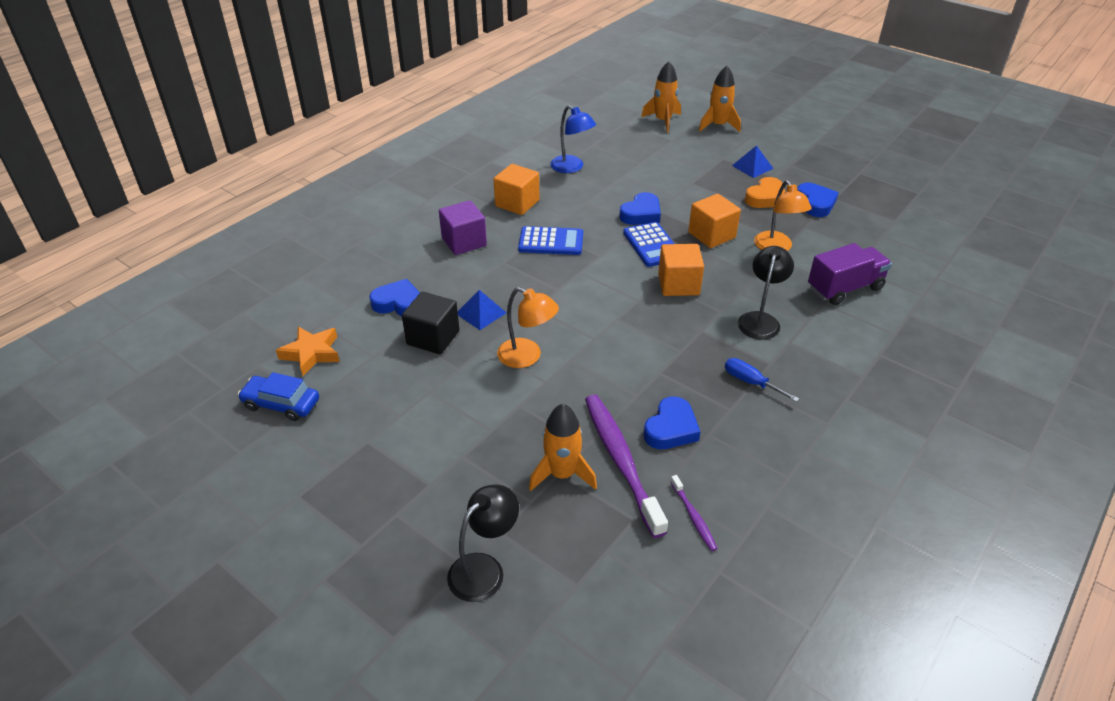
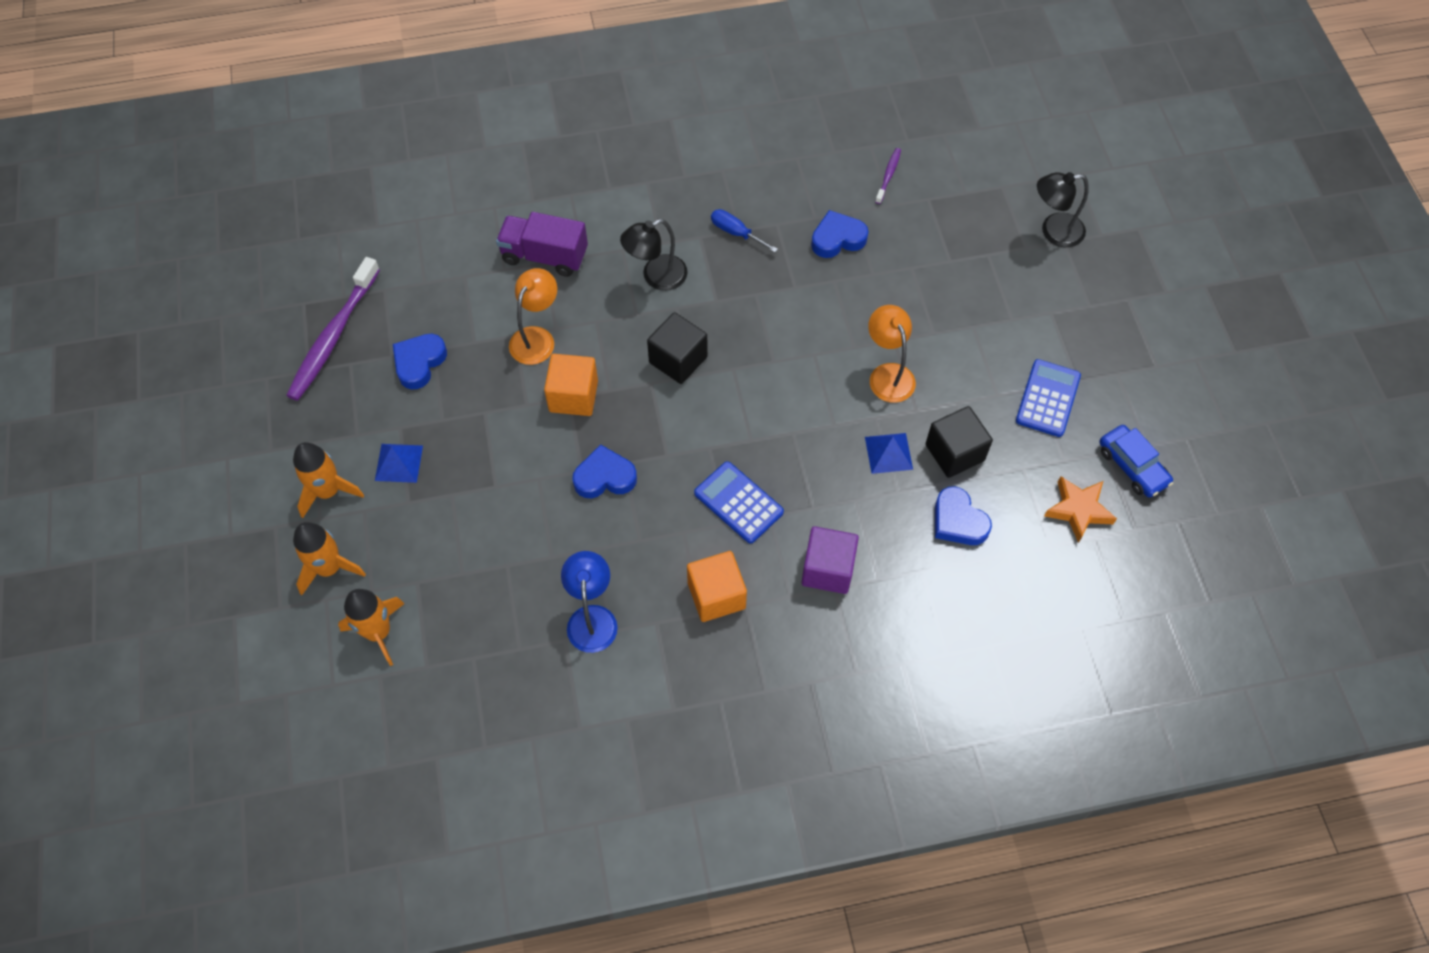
camera: 140 degrees left, 20 degrees up
orange rocket [529,404,597,491] -> orange rocket moved to [293,442,364,518]
purple toothbrush [585,394,668,538] -> purple toothbrush moved to [286,257,380,401]
blue calculator [623,222,674,267] -> blue calculator moved to [1016,359,1081,437]
orange cube [658,244,704,296] -> black cube [647,312,708,384]
blue screwdriver [725,358,799,402] -> blue screwdriver turned 135 degrees clockwise [711,209,778,253]
orange heart [745,177,785,208] -> none

